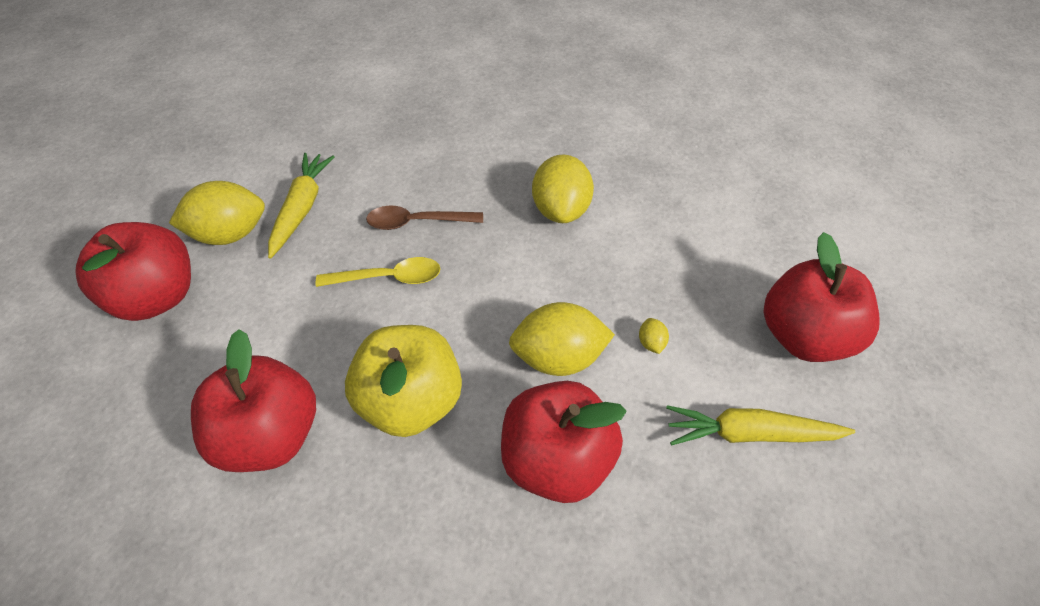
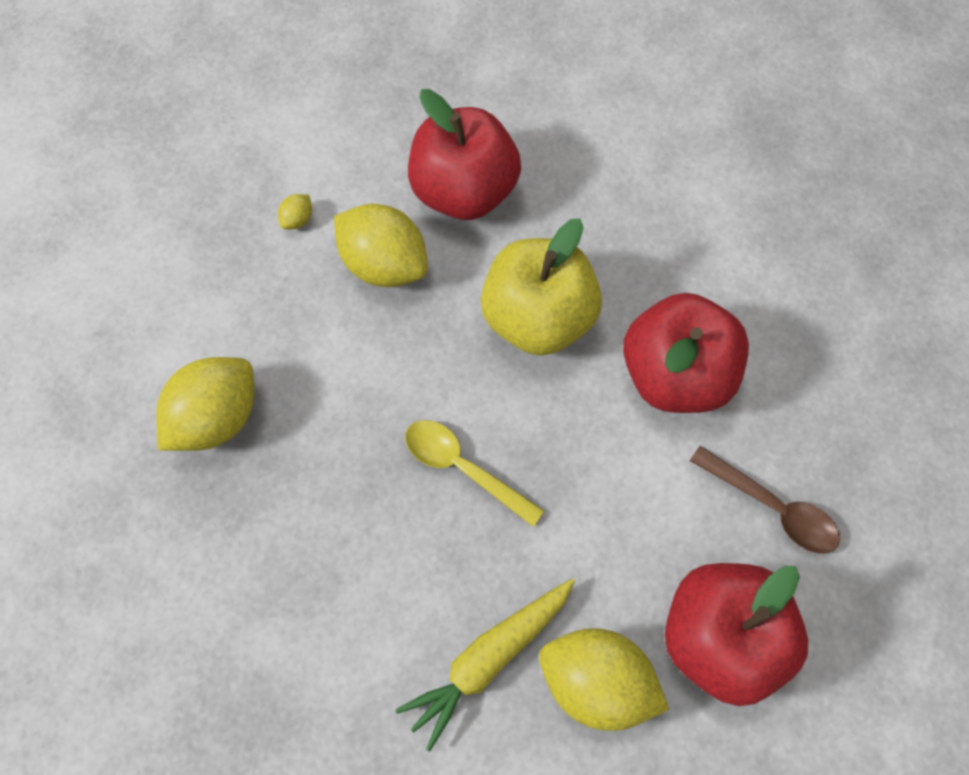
camera: 140 degrees left, 15 degrees up
brown spoon [366,206,483,230] -> brown spoon moved to [690,446,840,554]
yellow carrot [666,405,855,445] -> none
red apple [764,232,879,362] -> none

